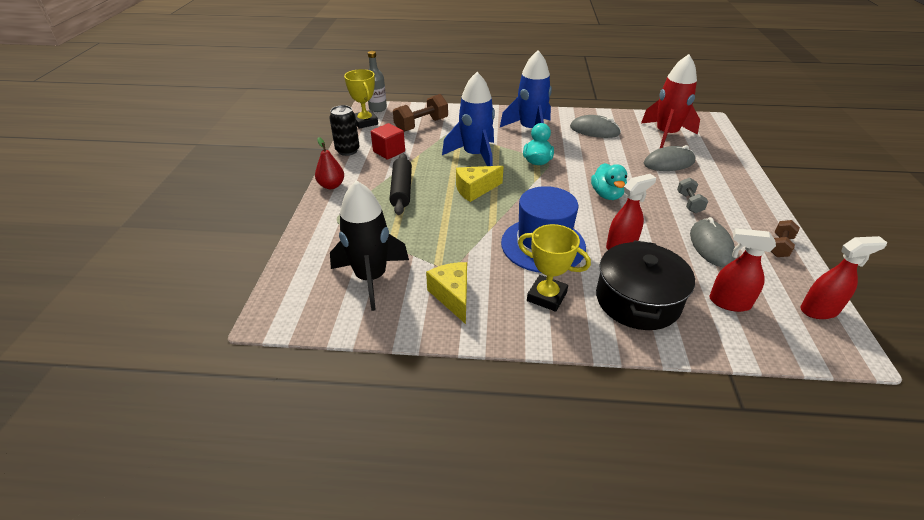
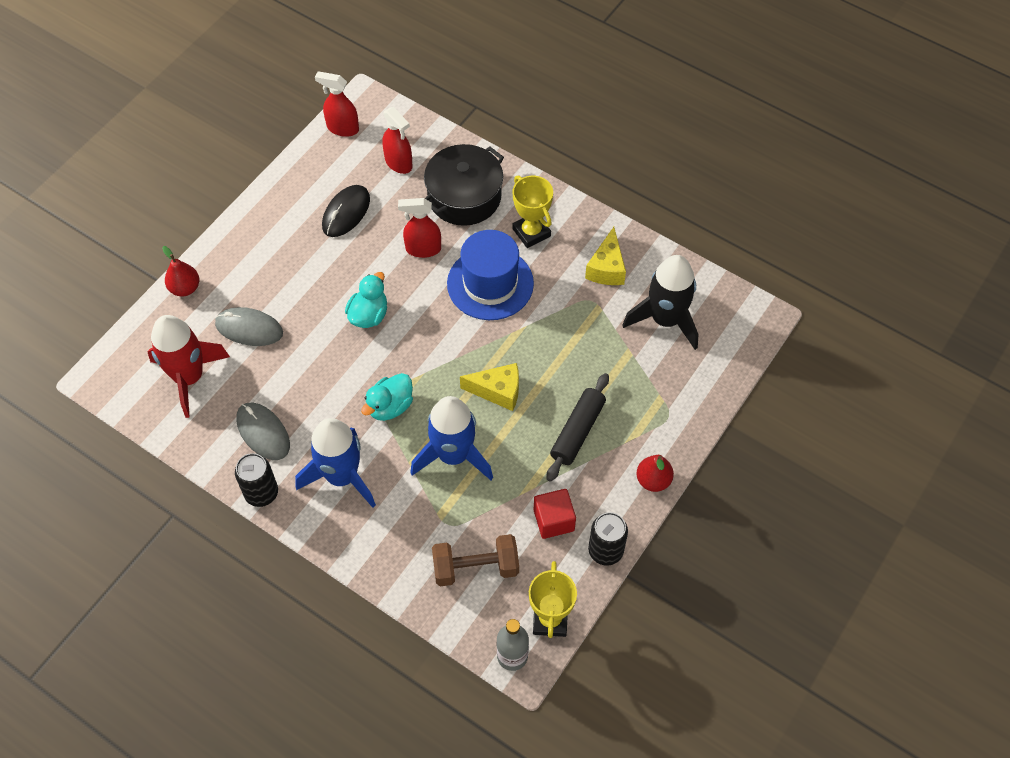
camera: 150 degrees left, 20 degrees up
grey dumbbell [677,177,708,213] -> none
grey mouse [690,217,735,267] -> black mouse [322,185,370,237]
brown dumbbell [771,220,800,257] -> none
none -> red pear [162,246,199,296]
none -> black can [235,453,278,507]

